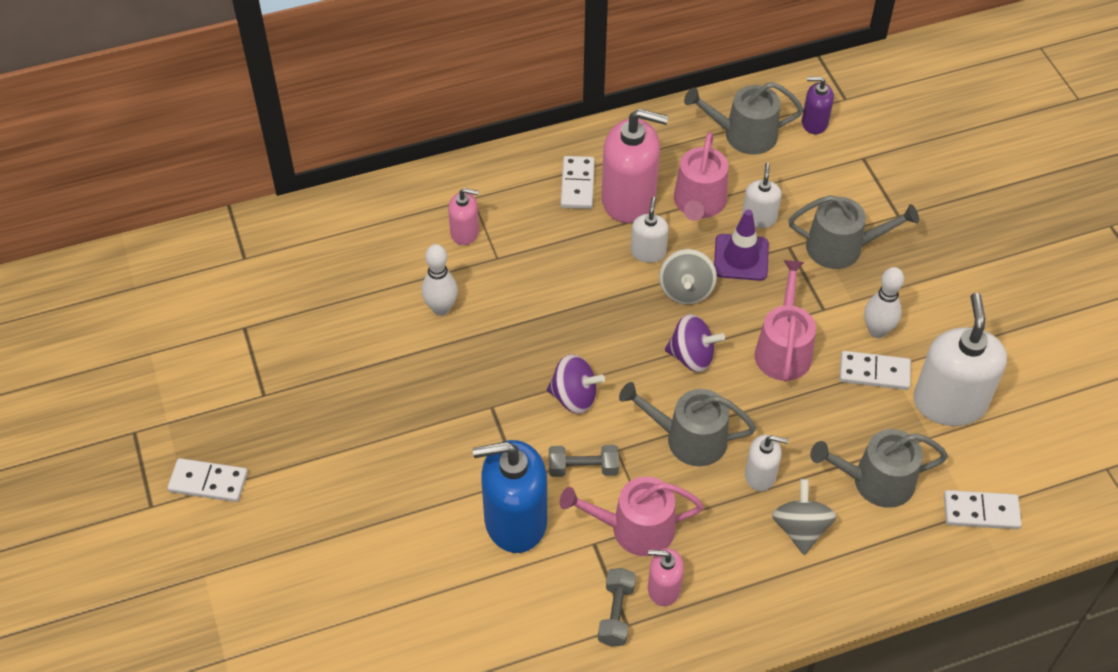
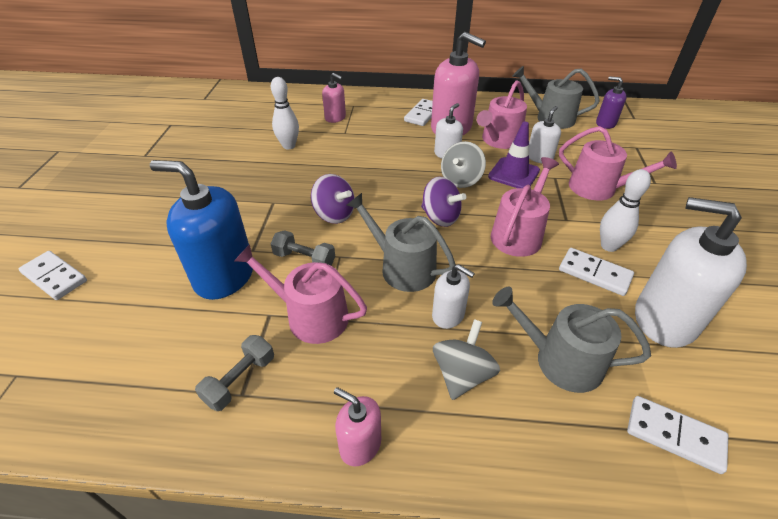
camera: 25 degrees right, 10 degrees down
white domino [168,458,248,502] -> white domino moved to [19,251,87,300]
pink soap dispenser [648,548,684,606] -> pink soap dispenser moved to [334,387,381,466]
grey watering can [789,195,919,269] -> pink watering can [559,126,677,200]
white soap dispenser [913,293,1007,426] -> white soap dispenser turned 90 degrees counterclockwise [635,197,747,348]

